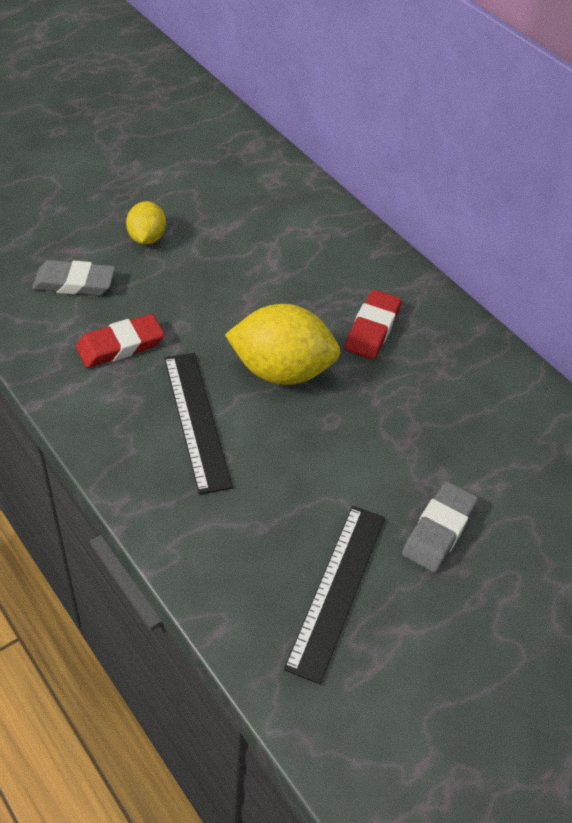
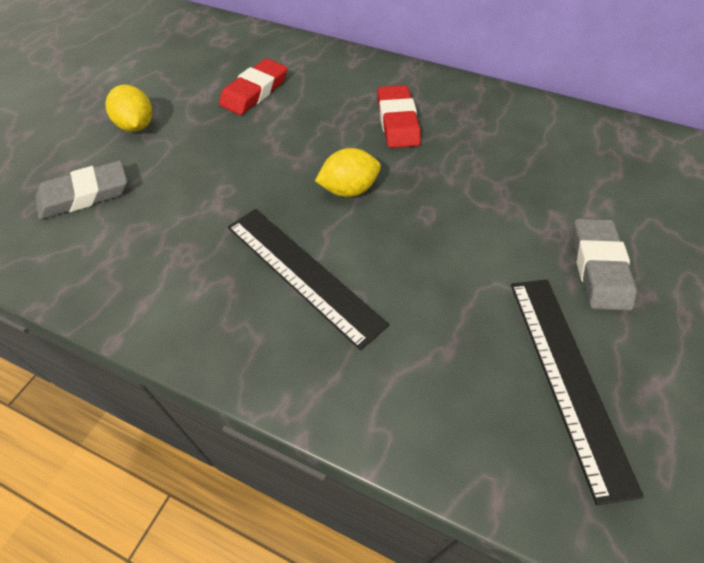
camera: 25 degrees left, 5 degrees up
red eraser [76,314,164,368] -> red eraser moved to [219,58,288,115]
yellow lemon [225,304,340,385] -> yellow lemon [315,148,381,197], size x0.56

